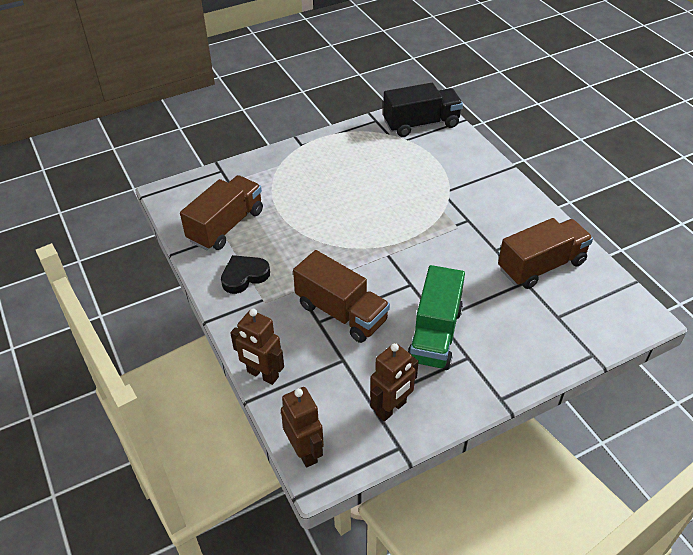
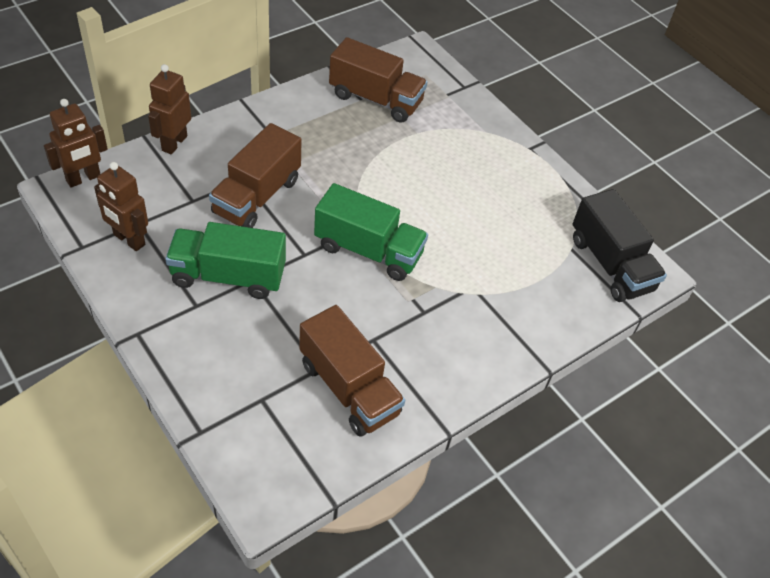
camera: 75 degrees right, 5 degrees up
black heart [221,255,270,294] -> none
none -> green truck [314,183,428,281]

